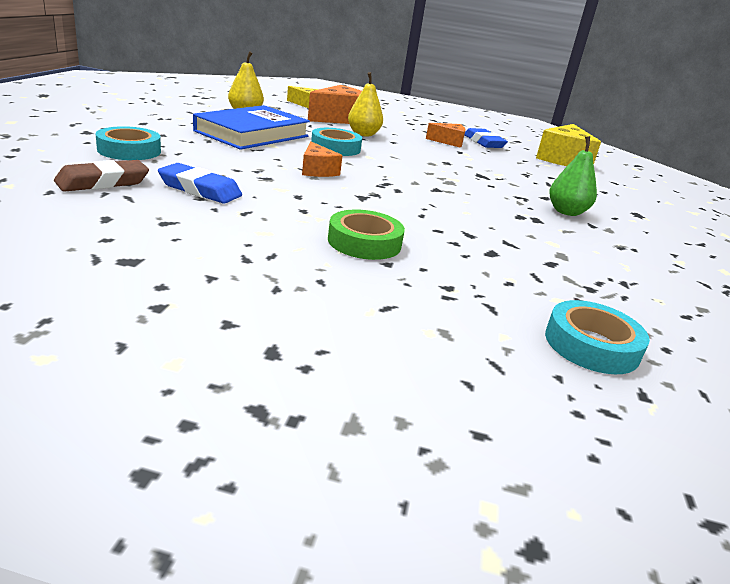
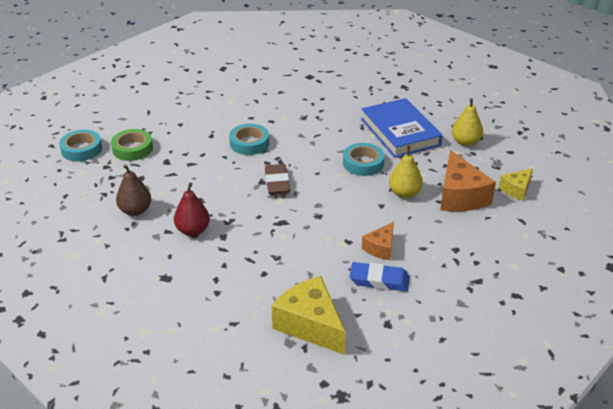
camera: 125 degrees right, 10 degrees up
brown eraser [54,160,149,192] -> brown eraser moved to [265,164,290,195]
turquoise tape [95,126,161,160] -> turquoise tape moved to [229,124,269,155]
blue eraser [158,163,242,204] -> none
orange cheese [302,141,343,177] -> none
green tape [328,209,405,260] -> green tape moved to [111,129,153,161]
green pear [549,136,597,216] -> red pear [174,182,210,236]
none -> brown pear [116,164,151,216]

